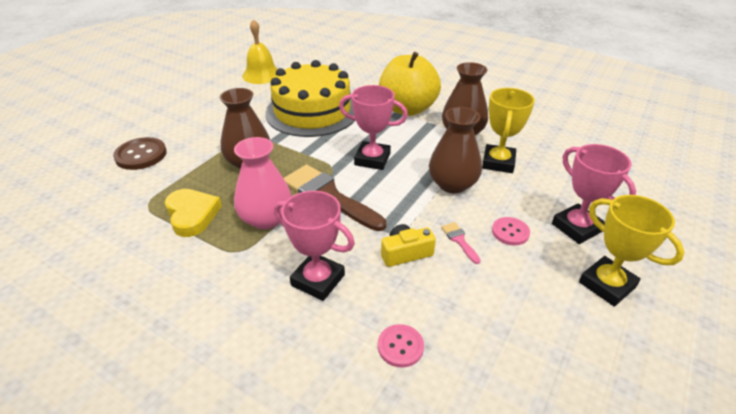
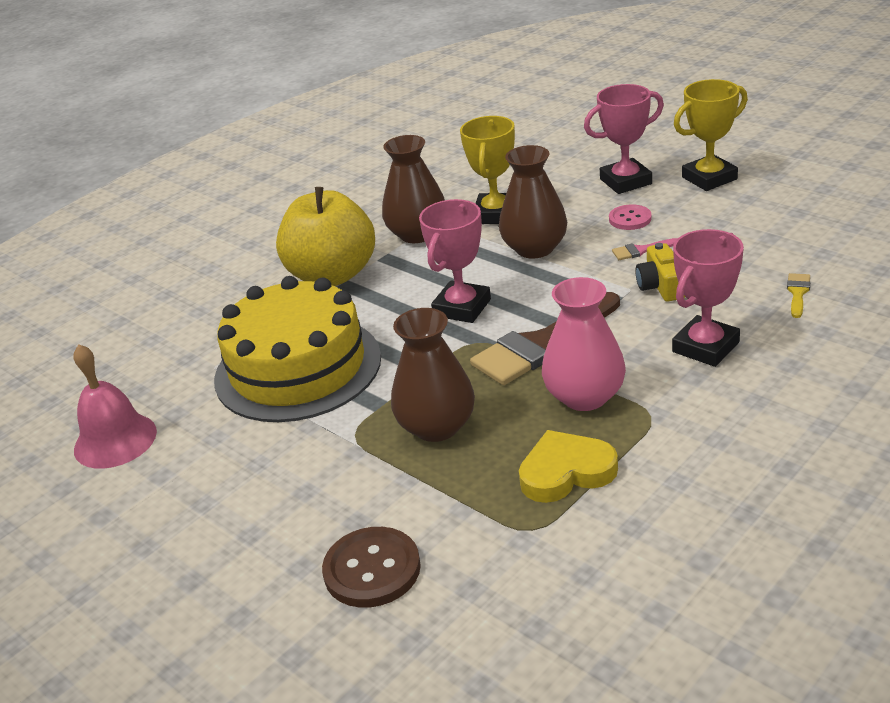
camera: 75 degrees left, 5 degrees down
yellow bell [242,19,278,84] -> pink bell [73,344,157,469]
pink button [378,324,424,368] -> yellow brush [787,273,810,318]
yellow trophy [482,88,535,173] -> yellow trophy turned 75 degrees clockwise [460,116,515,224]

